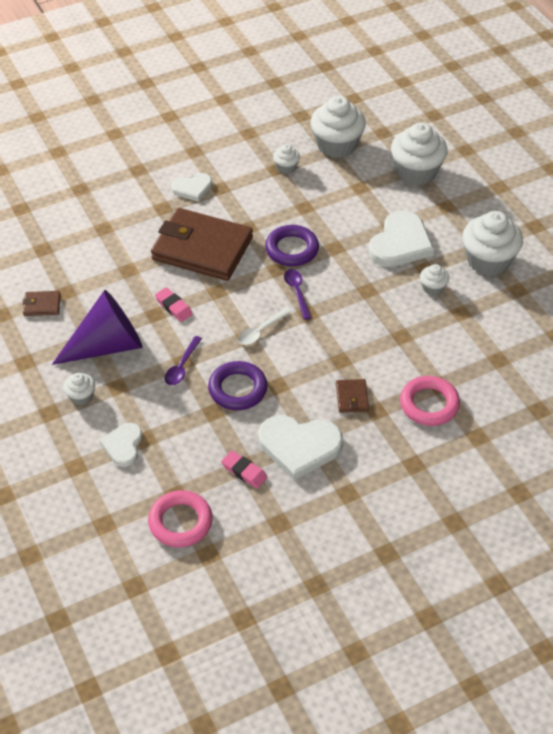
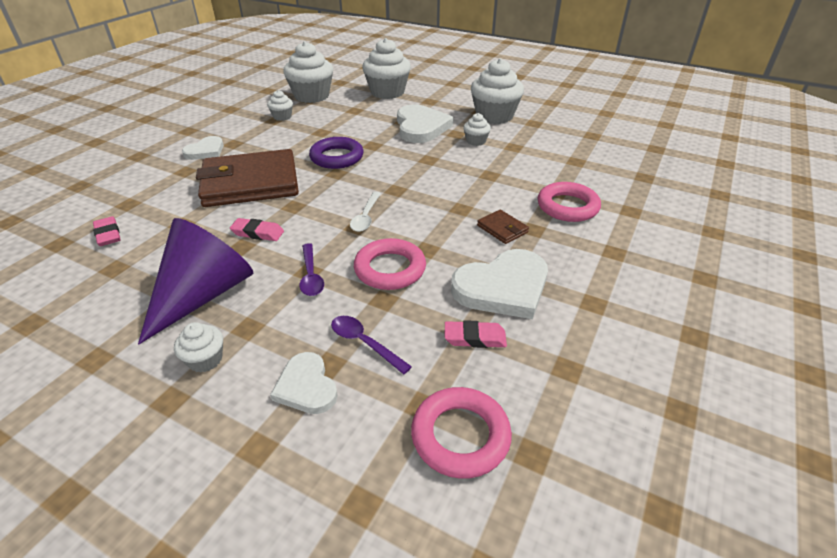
camera: 35 degrees left, 10 degrees down
brown wallet [22,291,61,316] -> none
purple ring [208,361,267,410] -> pink ring [354,238,426,290]
purple spoon [284,269,311,320] -> purple spoon moved to [331,316,412,374]
none -> pink eraser [93,216,121,246]

